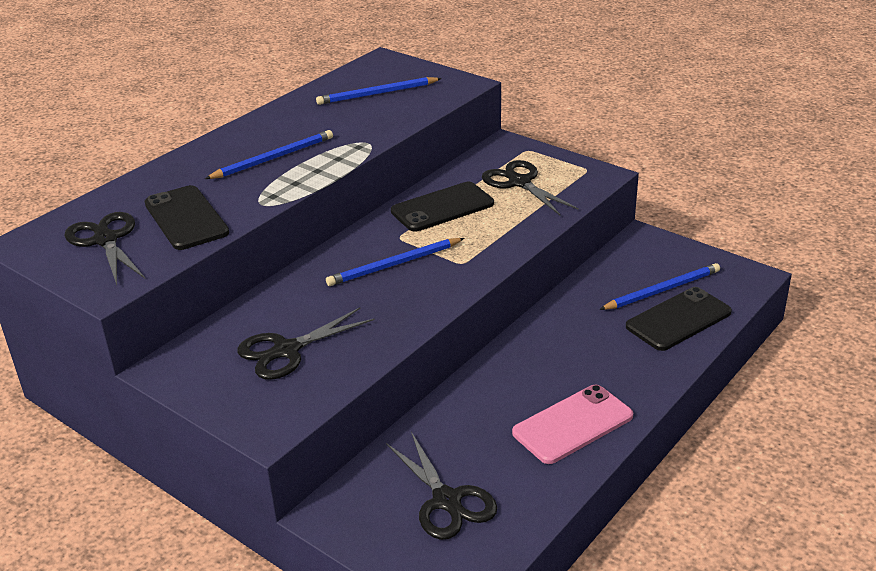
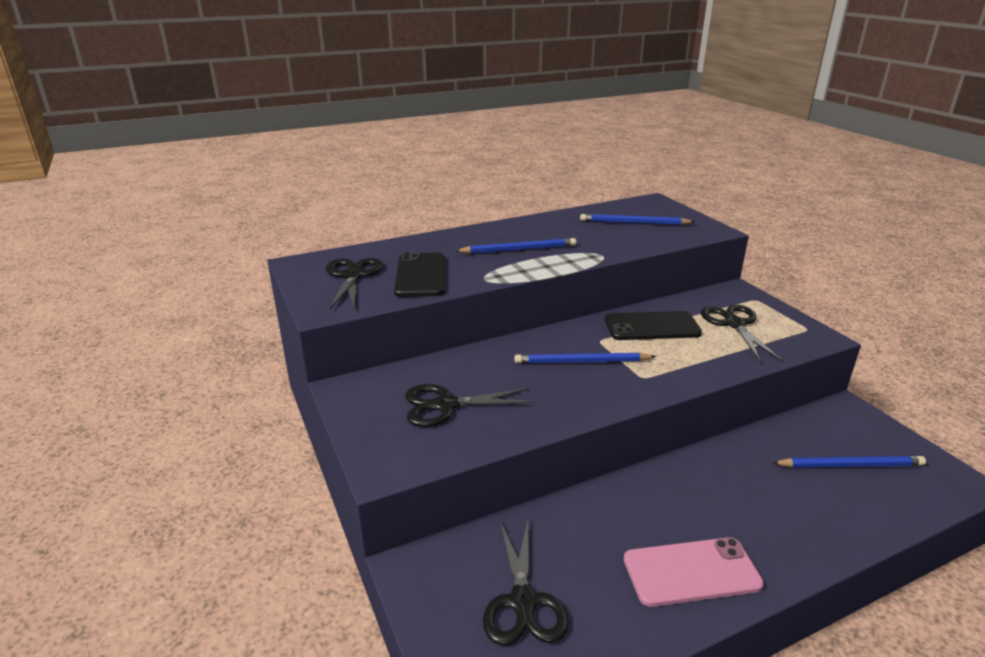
camera: 25 degrees right, 5 degrees down
black phone [626,287,732,351] -> none

